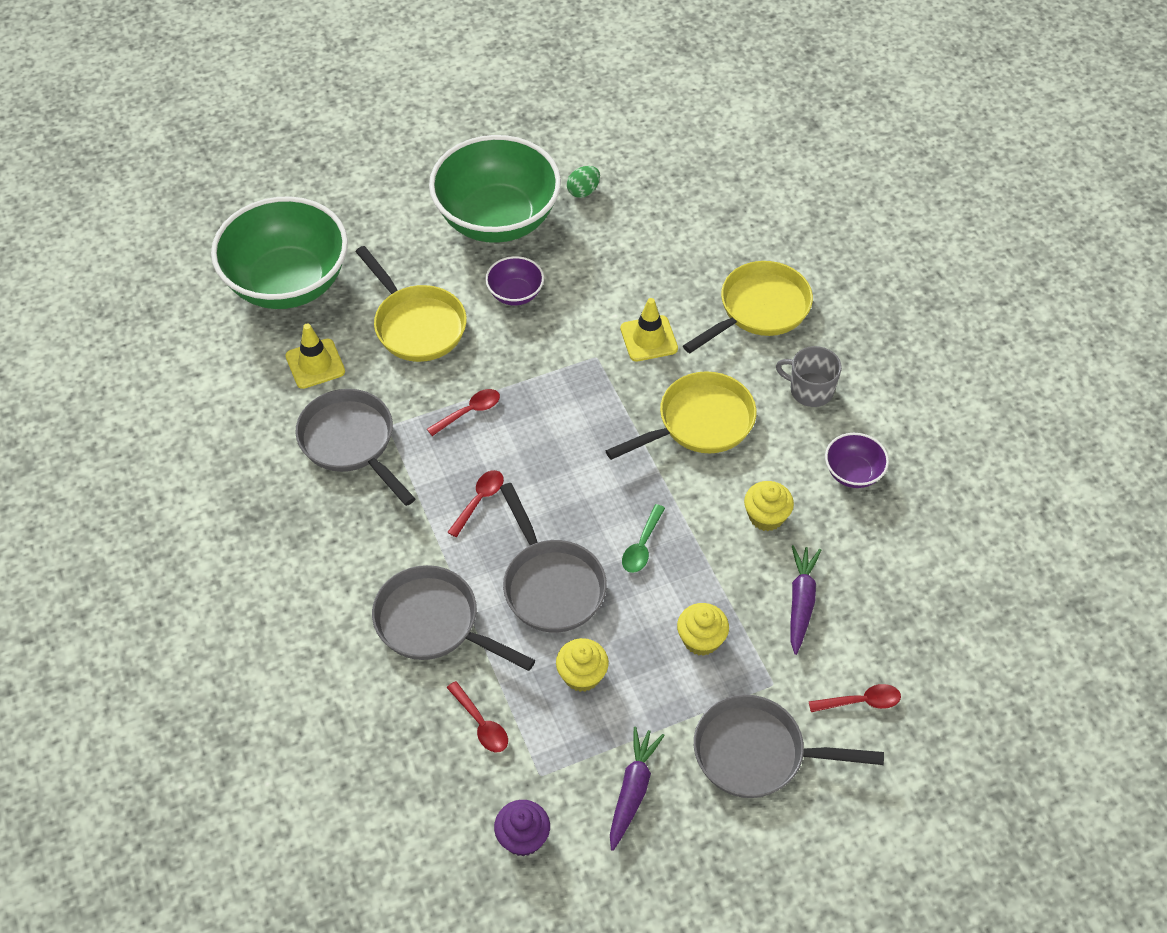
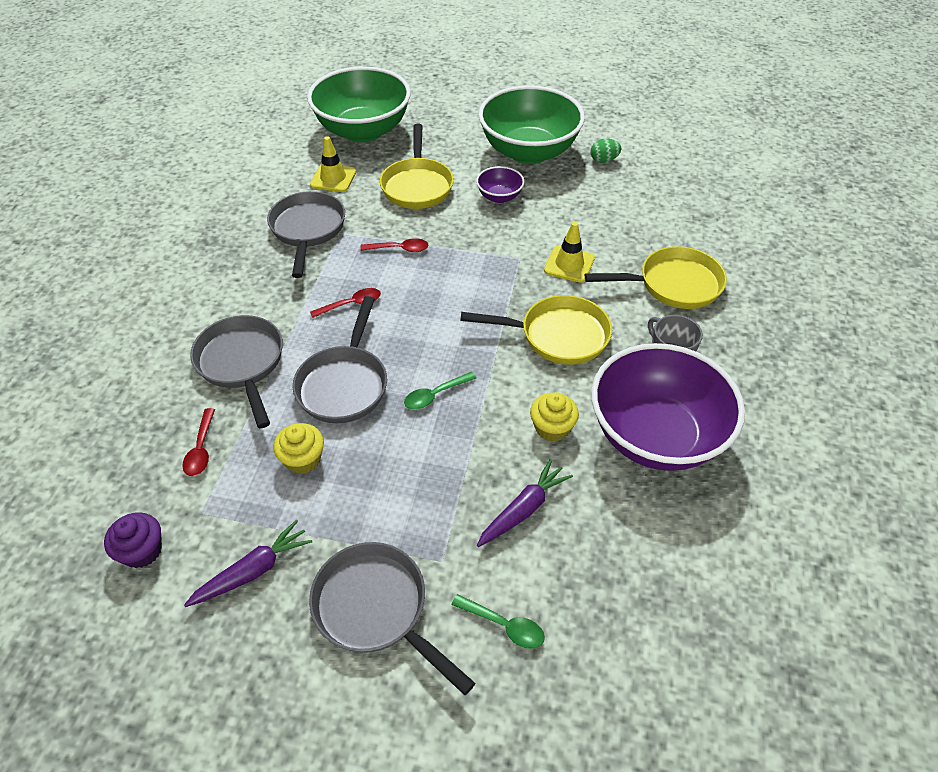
camera: 35 degrees right, 5 degrees down
yellow cupcake [677,603,729,656] -> none
red spoon [809,684,901,712] -> green spoon [451,594,545,649]
purple bowl [825,433,889,488] -> purple bowl [591,343,745,471], size x2.29

